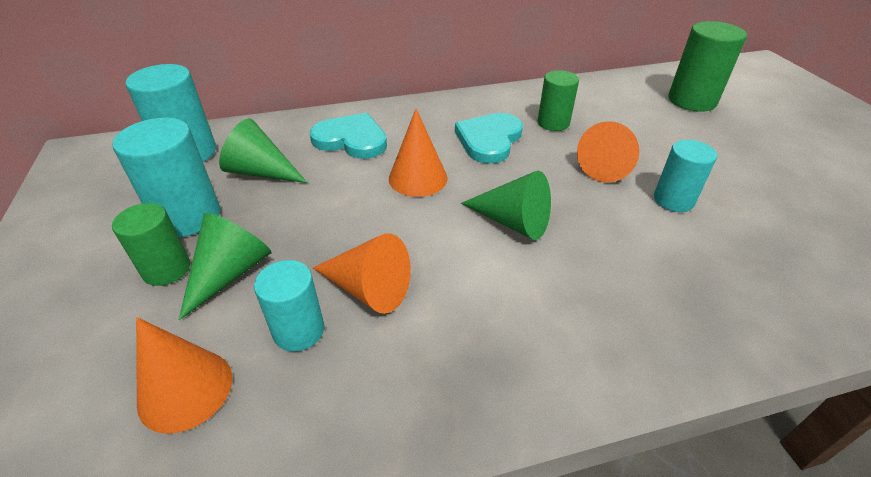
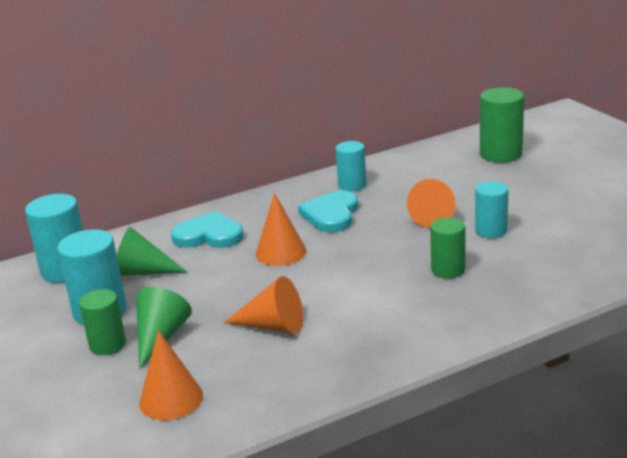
camera: 10 degrees left, 15 degrees down
turquoise cylinder [254,260,324,352] -> turquoise cylinder moved to [336,141,367,192]
green cone [461,171,551,240] -> none
green cylinder [538,70,579,131] -> green cylinder moved to [430,217,465,278]

